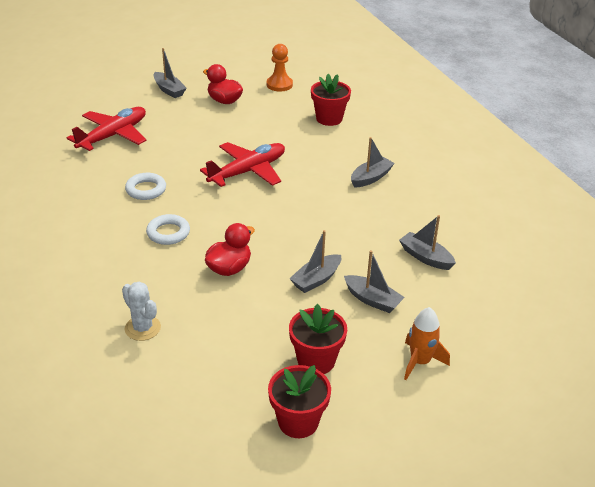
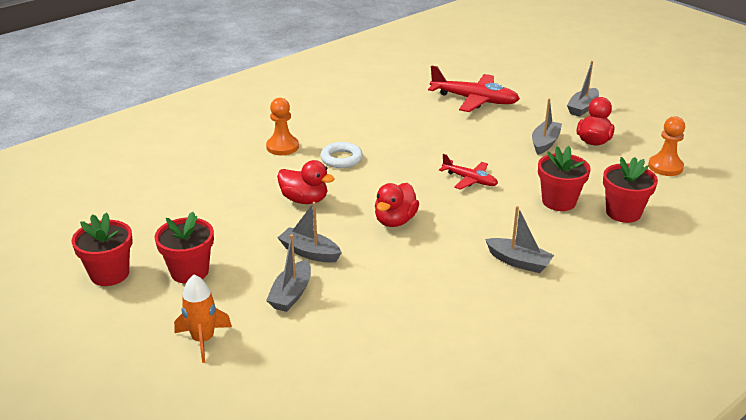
camera: 75 degrees right, 5 degrees down
white cactus [122,282,161,341] -> none
white ring [125,173,166,200] -> none
red plane [200,142,285,187] -> red plane [439,154,498,190], size x0.58
grey boat [399,215,456,270] -> grey boat moved to [532,99,562,155]
none -> orange pawn [266,98,299,155]
none -> red duck [375,183,419,227]
none -> red flower pot [538,146,591,211]

